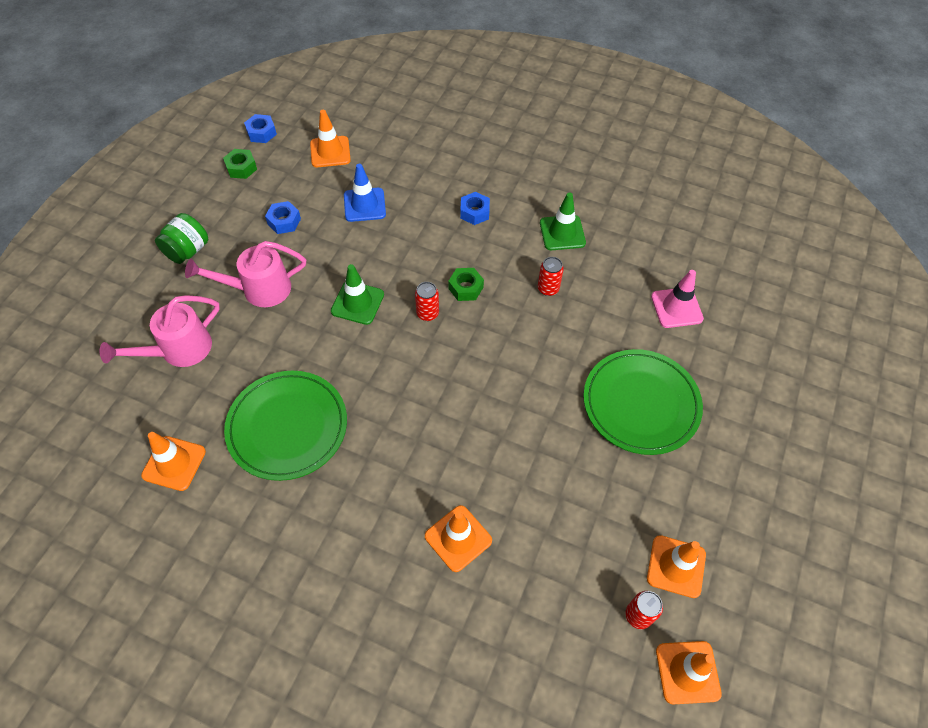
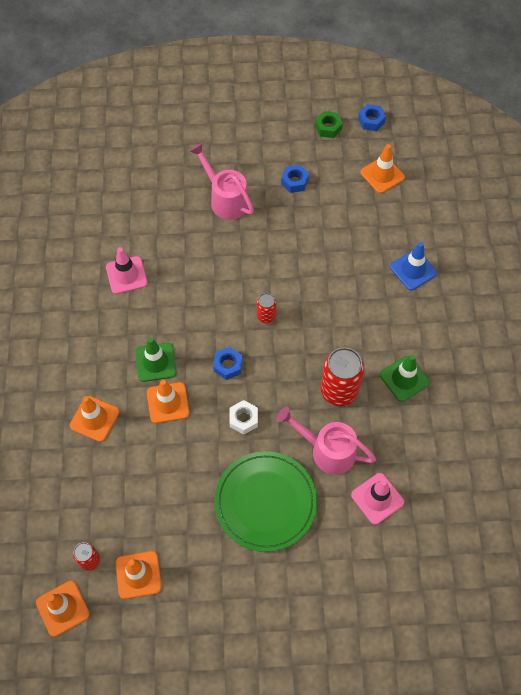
camera: 65 degrees right, 5 degrees up
pink watering can [100,295,220,367] -> pink watering can moved to [277,407,376,475]
orange traffic cone [141,432,206,491] -> orange traffic cone moved to [147,380,189,423]
green jar [155,213,208,264] -> none
green plate [224,371,347,481] -> pink traffic cone [106,247,148,294]
green traffic cone [331,264,384,325] -> green traffic cone moved to [135,337,177,382]
blue traffic cone [344,164,386,222] -> blue traffic cone moved to [390,242,437,290]
green nut [448,268,484,301] -> none
blue nut [460,192,490,225] -> blue nut moved to [213,347,242,380]
red can [538,257,564,296] -> red can [321,347,364,406], size x1.90
none -> white nut [230,400,258,434]

